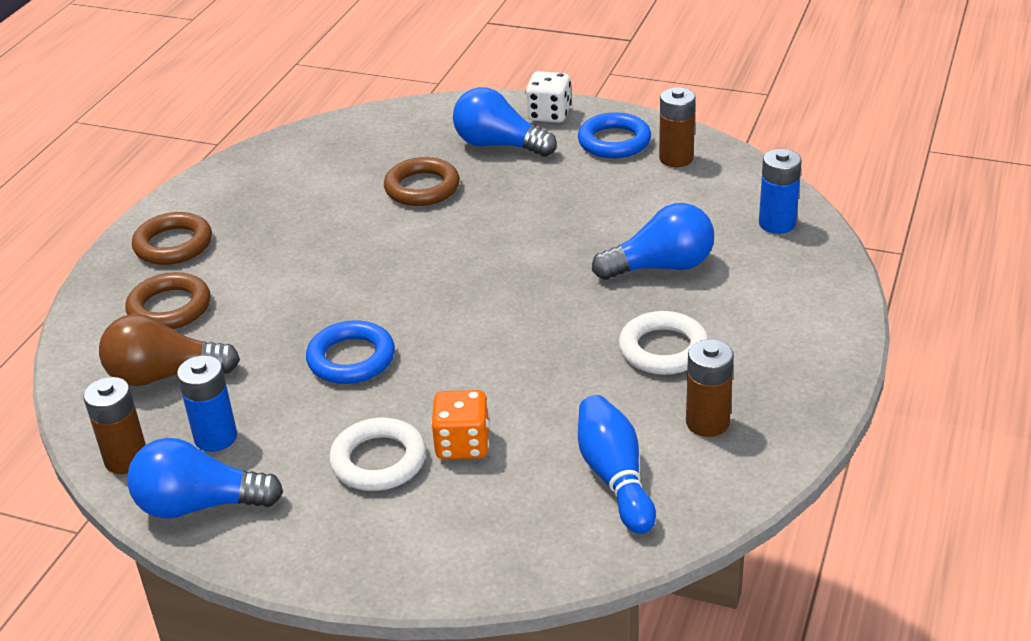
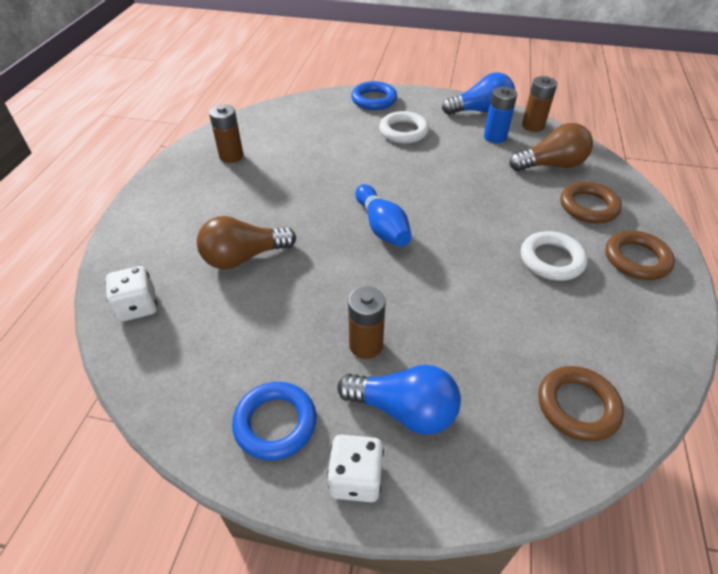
camera: 170 degrees right, 10 degrees up
blue ring [306,320,395,384] -> blue ring moved to [351,81,397,110]
brown ring [384,157,460,206] -> brown ring moved to [538,366,624,441]
orange dice [431,390,490,459] -> none
blue bowling pin [578,395,656,534] -> blue bowling pin moved to [355,184,412,247]
blue light bulb [592,203,714,280] -> brown light bulb [197,216,296,269]
white ring [619,311,708,375] -> white ring moved to [521,231,588,281]
brown battery [659,87,696,167] -> brown battery moved to [348,286,386,359]
blue battery [759,149,802,234] -> white dice [106,266,157,321]

